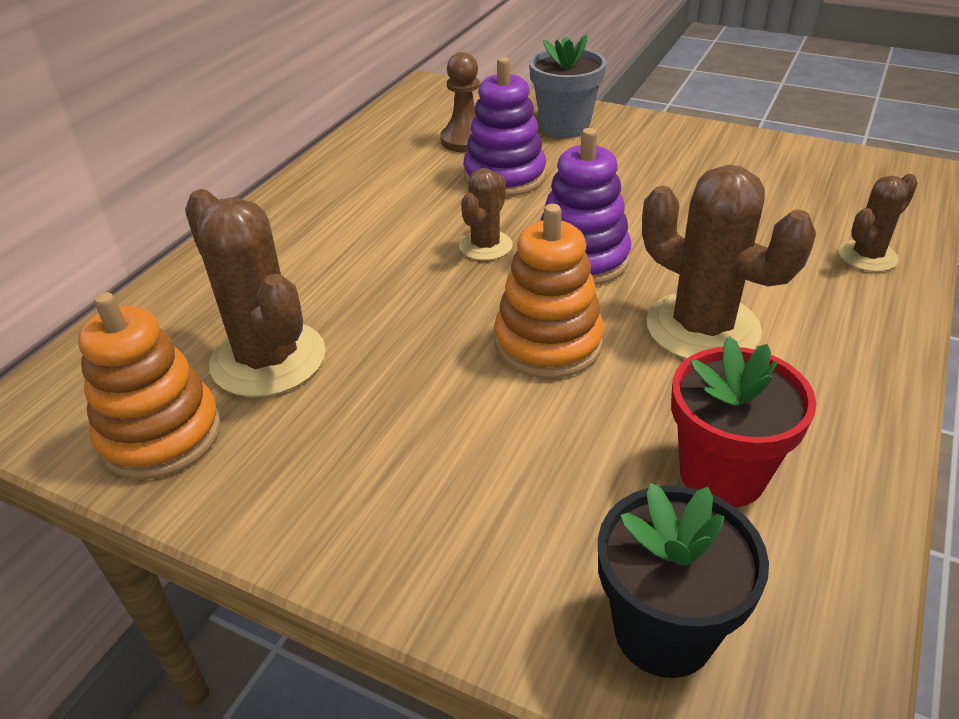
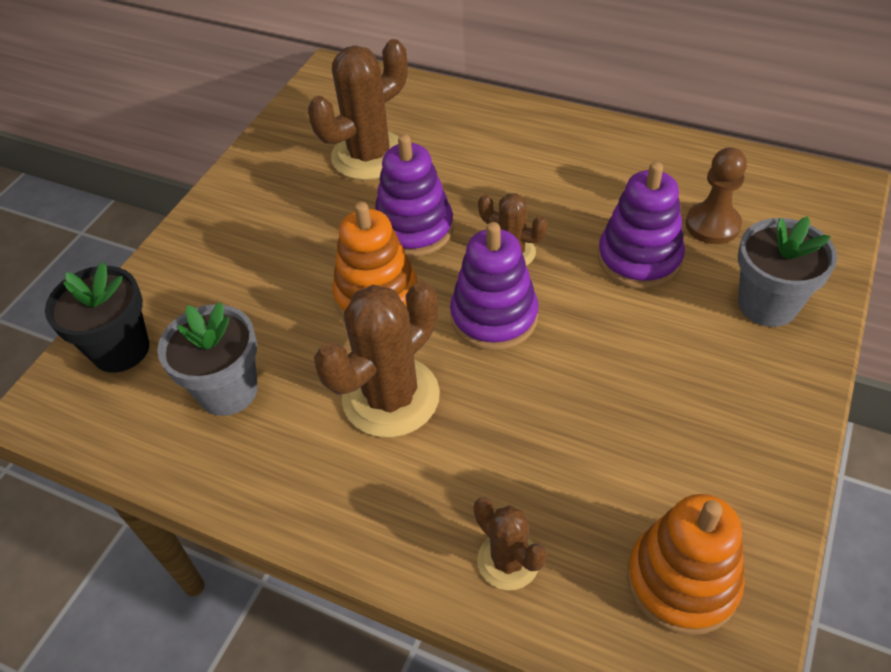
camera: 90 degrees right, 10 degrees up
orange stacking toy [78,292,221,479] -> orange stacking toy moved to [627,494,745,635]
red flower pot [671,336,816,507] -> grey flower pot [157,302,258,416]
none -> purple stacking toy [375,134,453,257]

